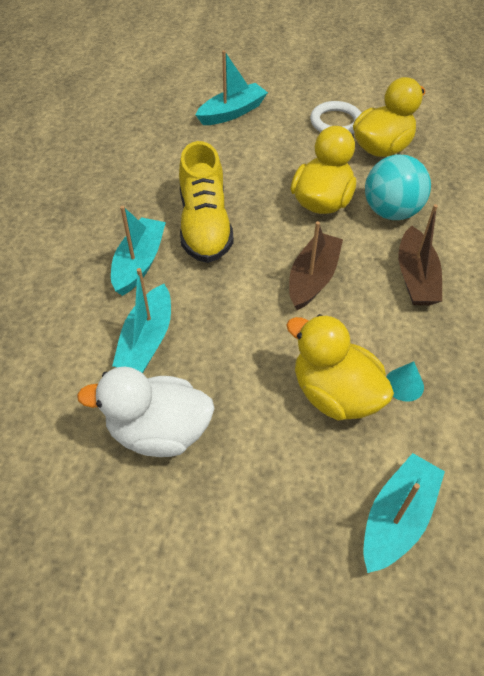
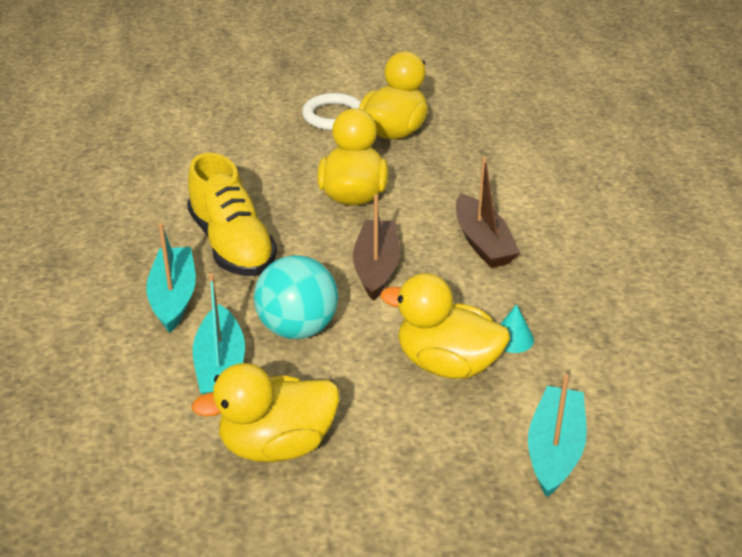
camera: 20 degrees left, 15 degrees down
white duck [77,367,215,457] -> yellow duck [191,363,339,462]
turquoise boat [196,50,268,125] -> none
turquoise ball [365,154,431,220] -> turquoise ball moved to [254,255,338,339]

